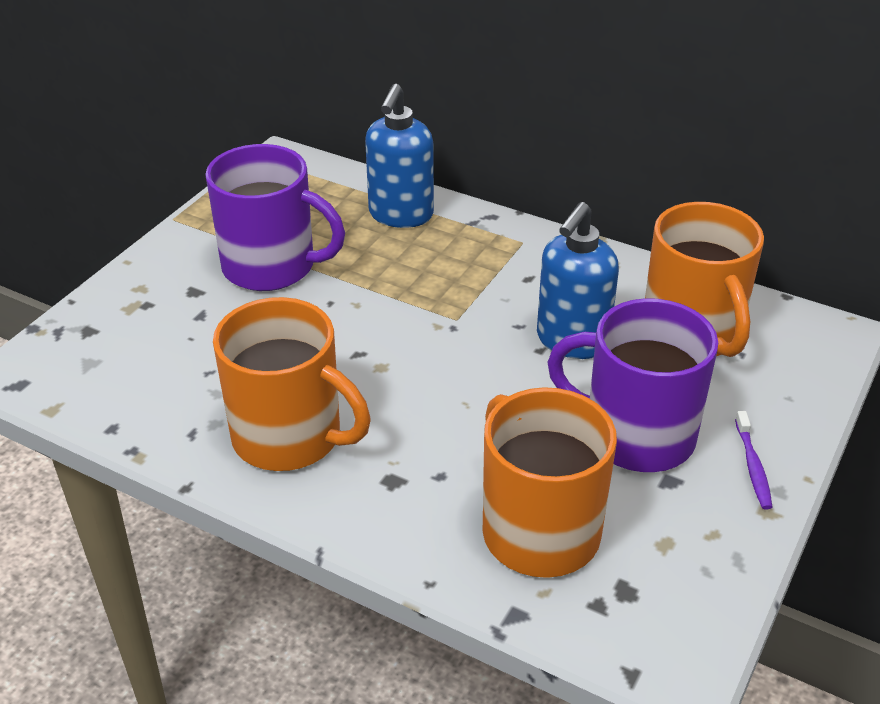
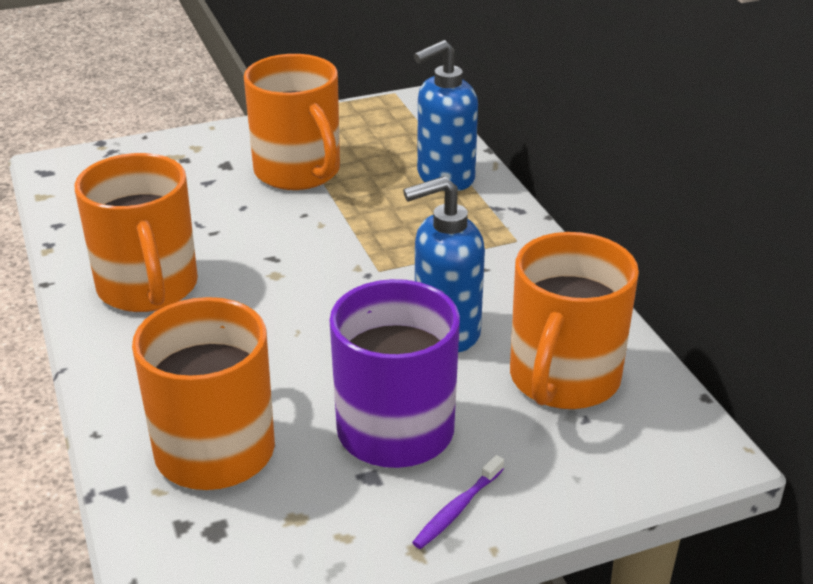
camera: 40 degrees right, 5 degrees down
purple mug [205,144,345,291] -> orange mug [244,54,340,190]

